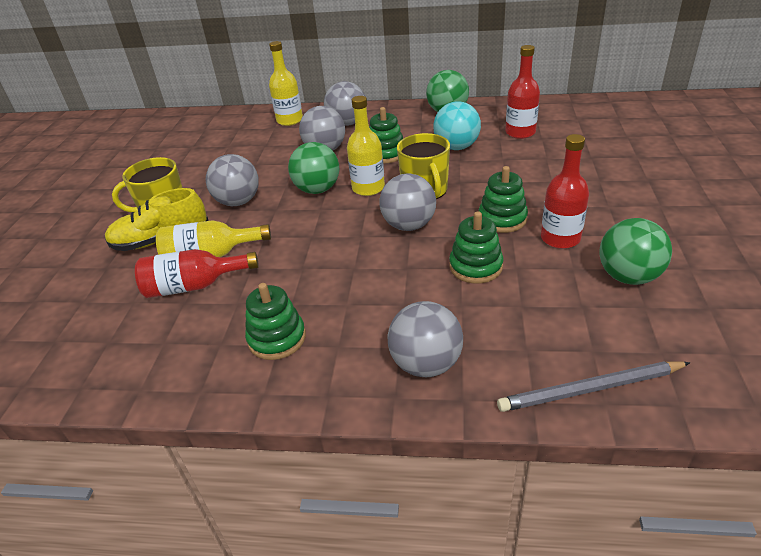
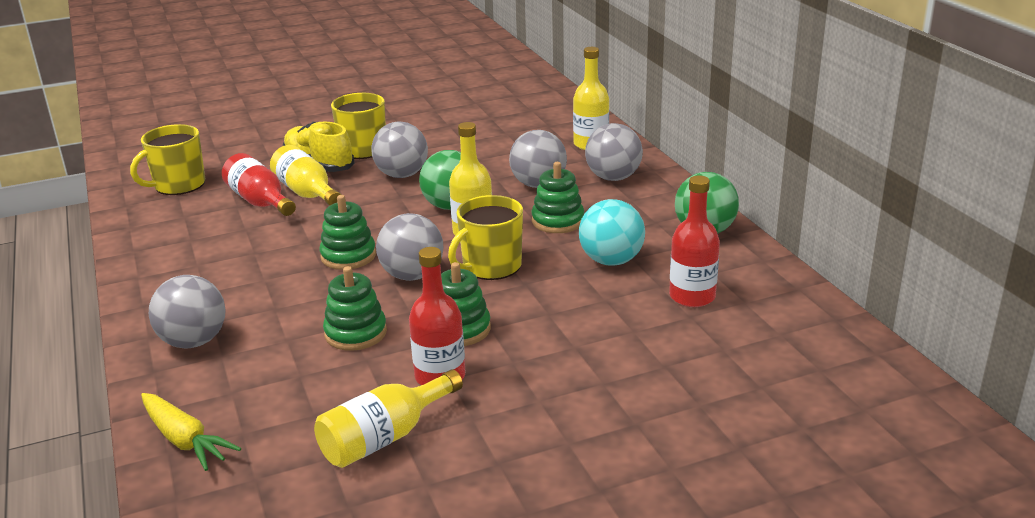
camera: 60 degrees right, 10 degrees down
green stacking toy [245,283,306,360] -> green stacking toy moved to [319,195,376,270]
grey pencil [497,361,691,412] -> yellow carrot [141,393,241,471]
green ball [600,218,672,285] -> yellow bottle [314,369,463,468]
none -> yellow mug [130,124,205,195]

